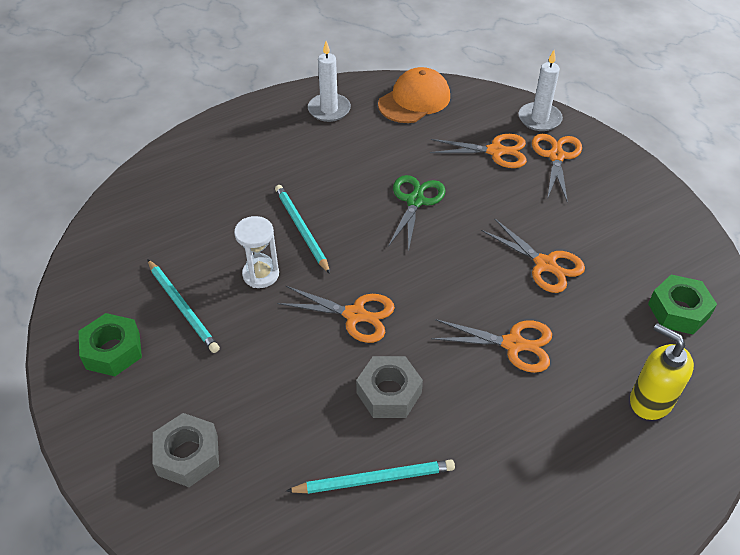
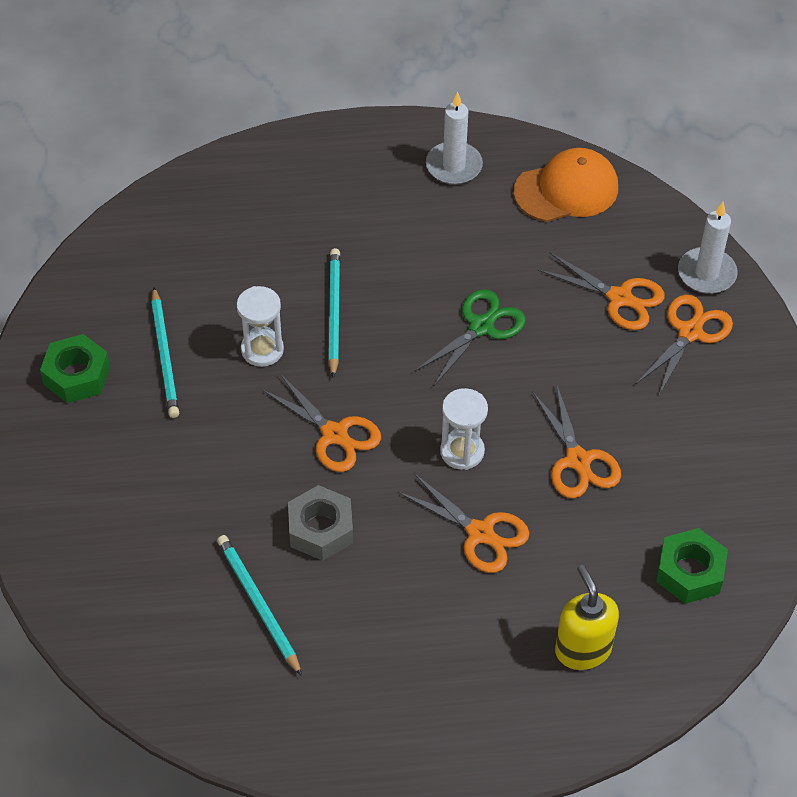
camera: 25 degrees right, 5 degrees up
grey nut [152,413,219,487] -> none
turquoise pencil [286,459,455,494] -> turquoise pencil turned 135 degrees counterclockwise [217,535,302,676]
none -> white hourglass [440,388,488,470]

